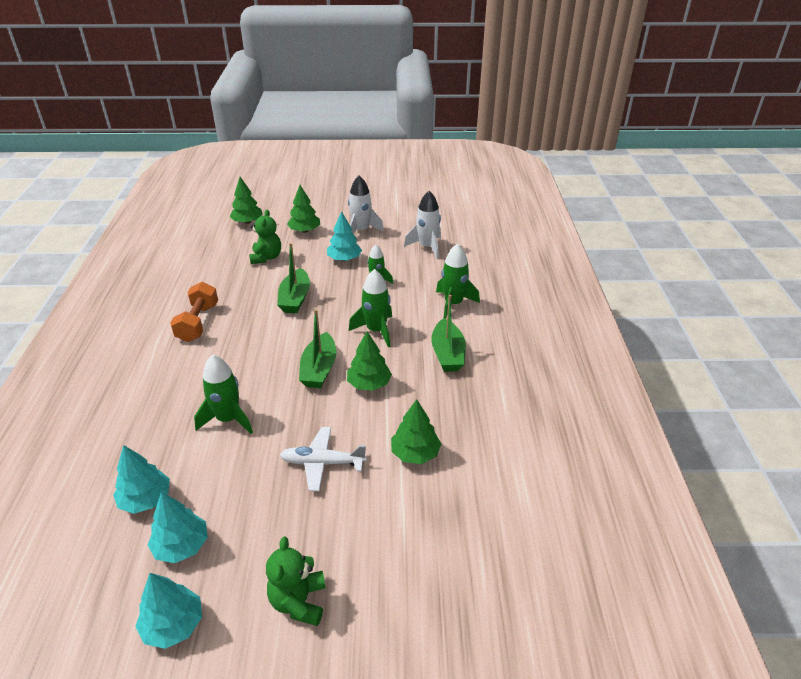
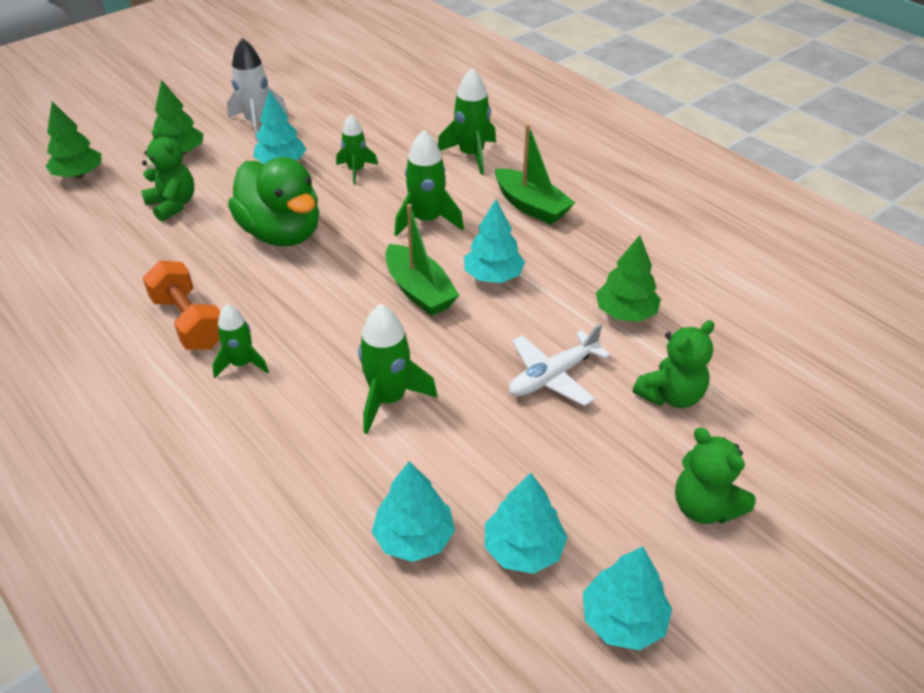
camera: 40 degrees left, 5 degrees up
green boat [277,243,310,313] -> green duck [228,157,319,246]
green tree [347,331,392,391] -> turquoise tree [464,199,525,283]
white rocket [404,191,441,259] -> none
none -> green rocket [212,304,269,378]
none -> green teddy bear [633,320,714,408]

